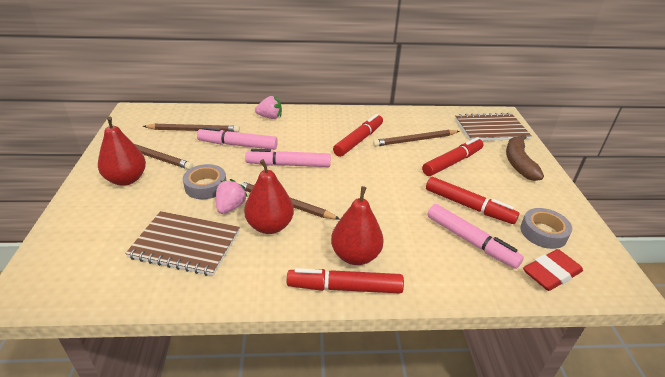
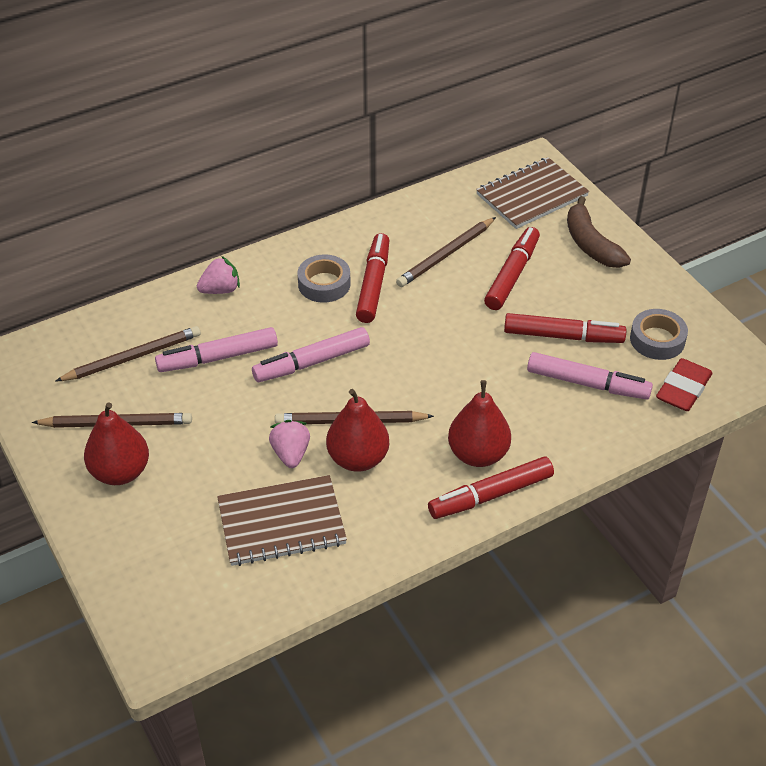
camera: 25 degrees left, 10 degrees up
grey tape [183,164,226,199] -> grey tape moved to [297,254,351,303]

